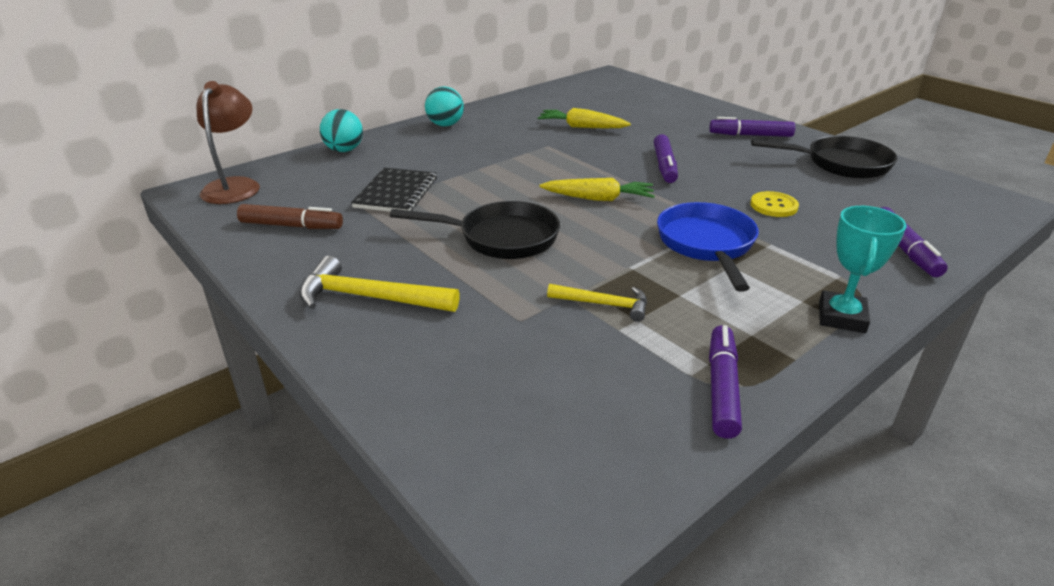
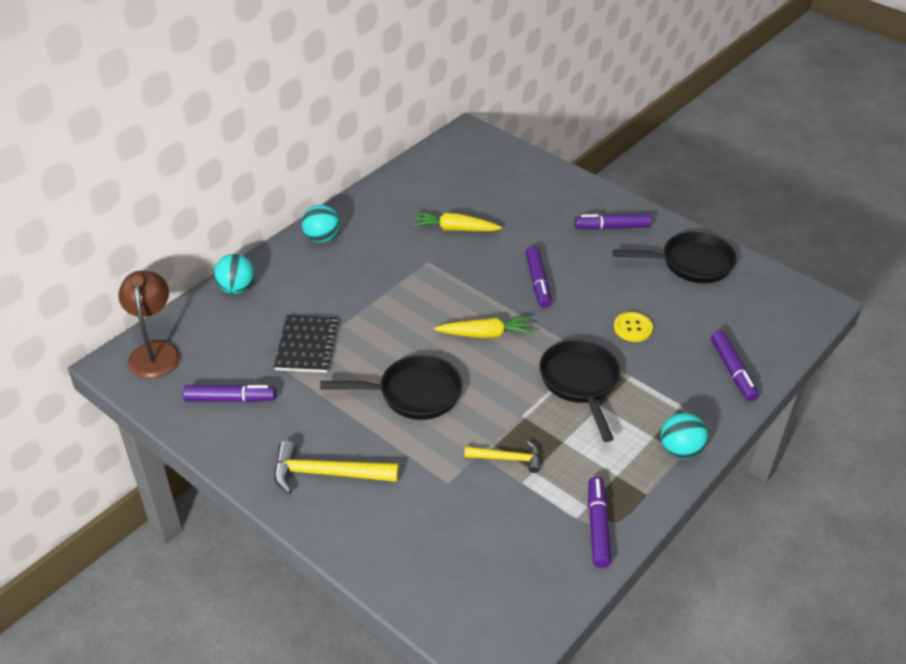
camera: 10 degrees left, 10 degrees up
brown marker [237,204,343,229] -> purple marker [183,384,276,402]
blue pan [657,202,759,292] -> black pan [540,340,620,442]
turquoise trophy [819,206,906,333] -> turquoise ball [661,413,708,459]

